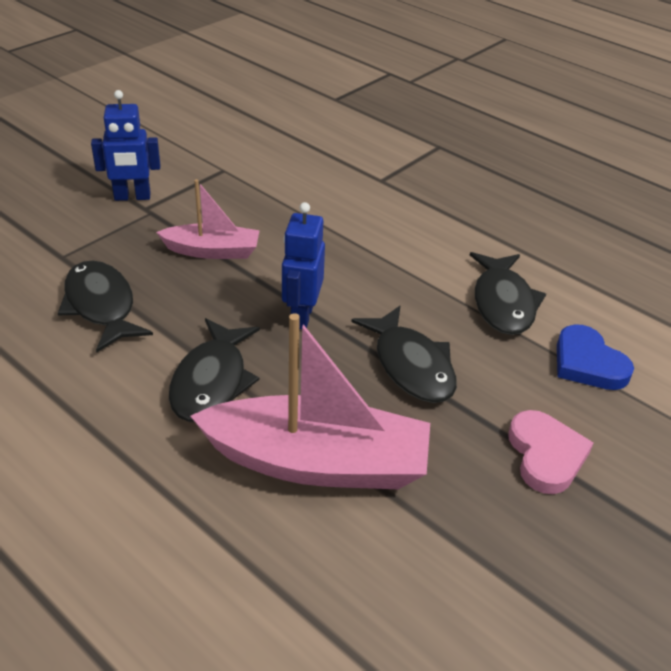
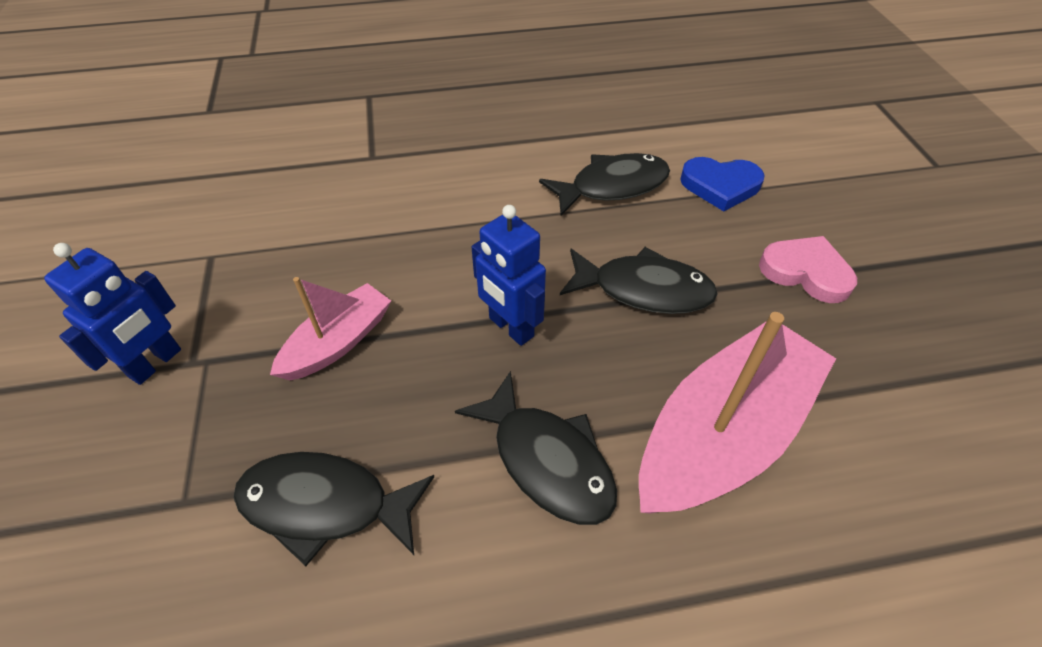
camera: 50 degrees left, 10 degrees up
black fish [470,252,546,335] -> black fish turned 60 degrees counterclockwise [539,153,670,216]

